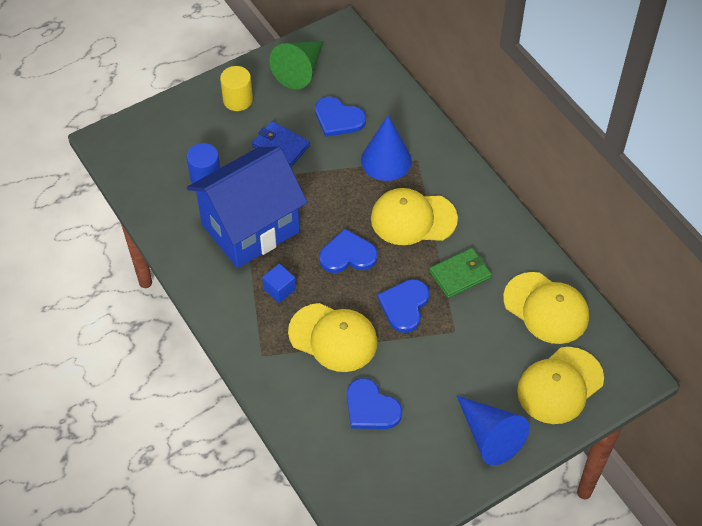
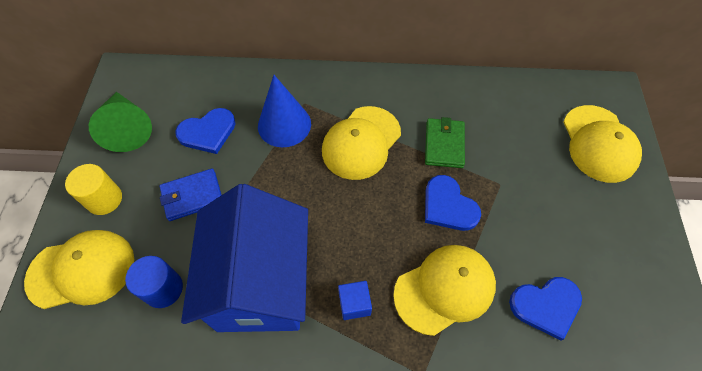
camera: 55 degrees left, 5 degrees up
blue heart [319,229,378,273] -> none
blue cone [457,396,529,465] -> none
yellow cap [503,272,589,344] -> yellow cap moved to [24,230,134,309]

